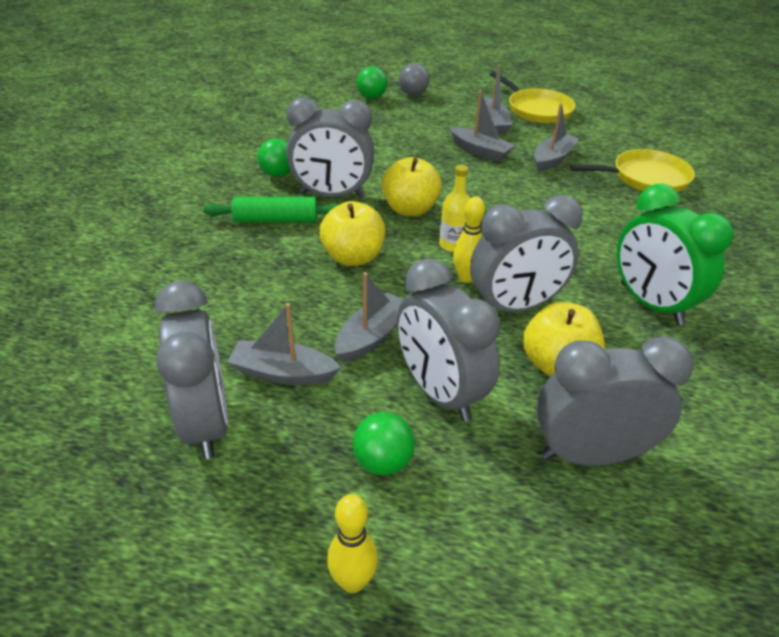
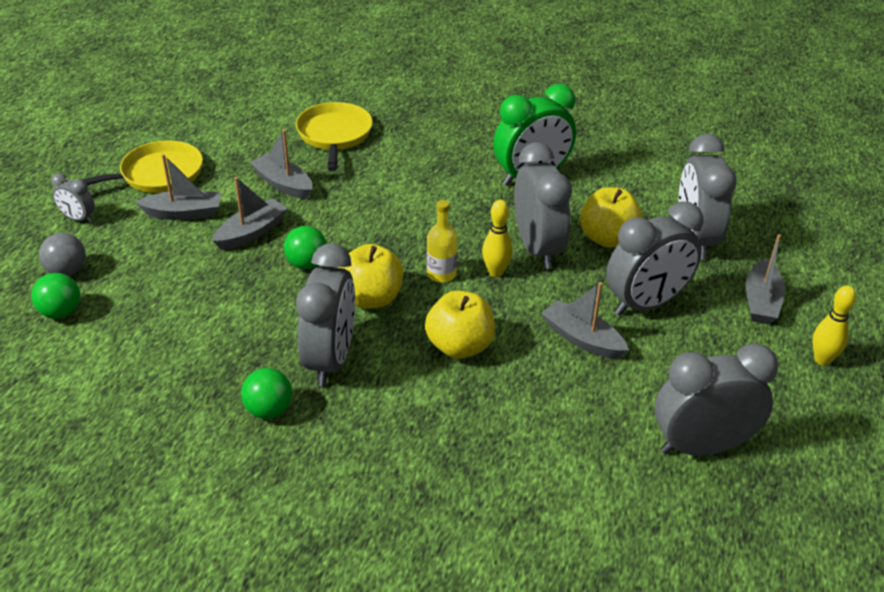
camera: 85 degrees left, 0 degrees up
green rolling pin [203,197,340,223] -> none
grey boat [228,303,341,385] -> grey boat moved to [746,234,785,324]
green ball [353,412,415,475] -> green ball moved to [284,226,327,269]
none -> grey clock [51,173,95,223]

